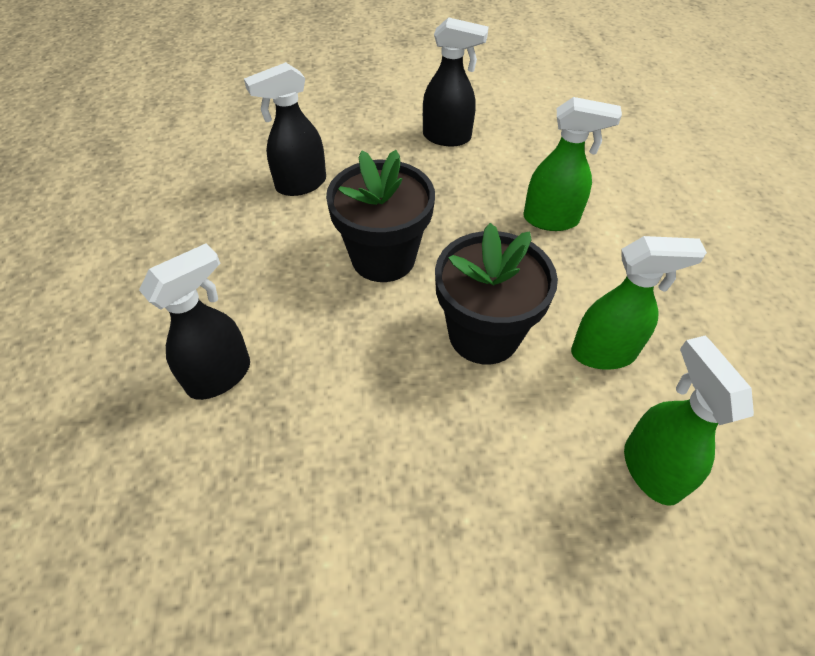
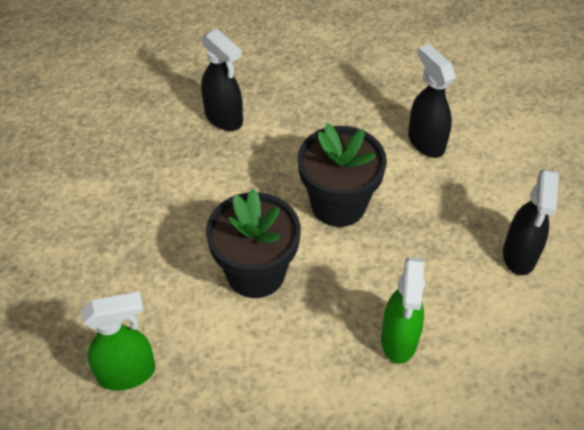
camera: 90 degrees right, 0 degrees up
green spray bottle [571,236,707,369] -> none

